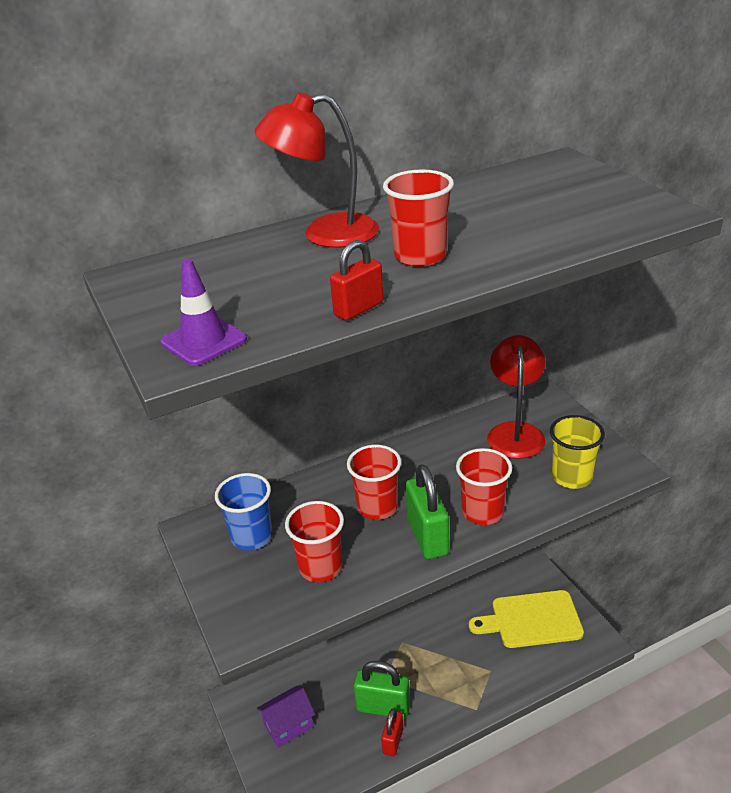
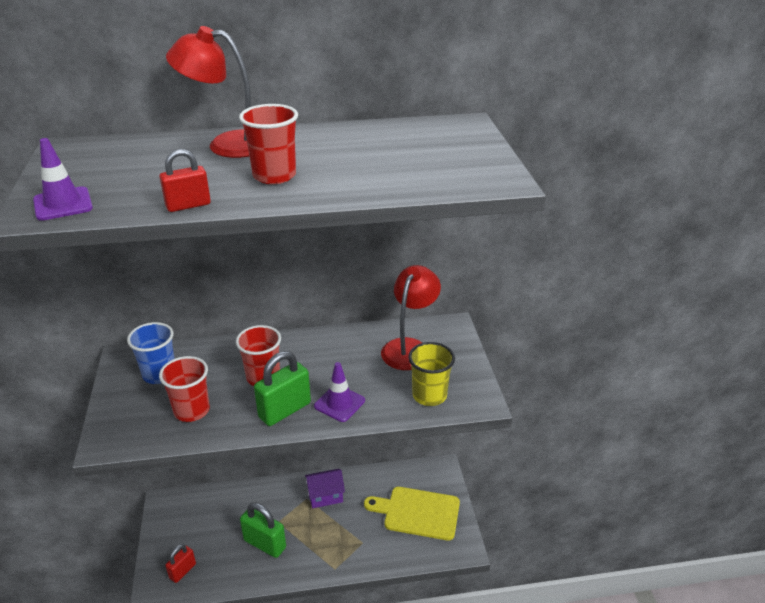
camera: 15 degrees right, 0 degrees up
purple house [257,686,315,748] -> purple house moved to [305,469,345,508]
red padlock [381,708,403,757] -> red padlock moved to [165,544,196,583]
green padlock [406,464,449,559] -> green padlock turned 45 degrees clockwise [254,351,311,426]
red cup [456,448,512,525] -> purple traffic cone [314,362,365,422]

